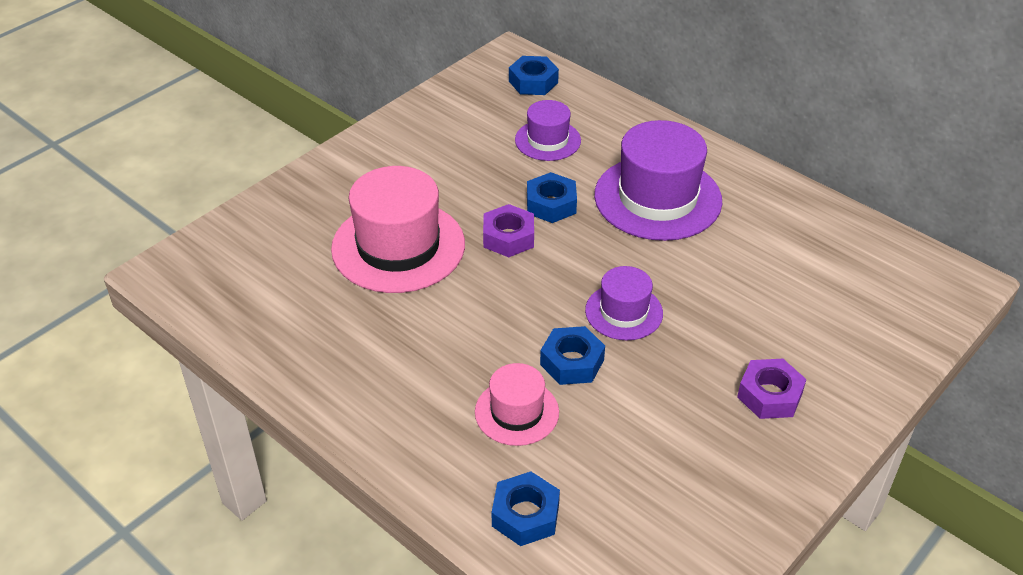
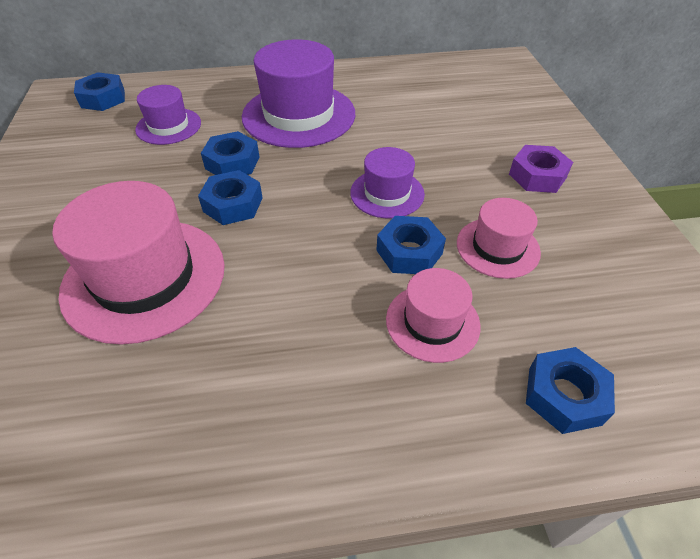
camera: 50 degrees left, 5 degrees up
purple nut [483,204,534,257] -> blue nut [198,170,263,225]
none -> pink hat [457,198,541,279]

